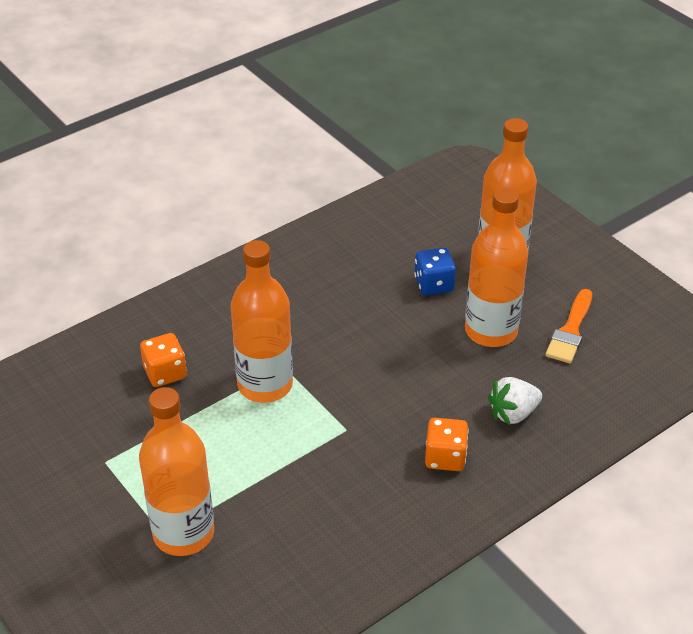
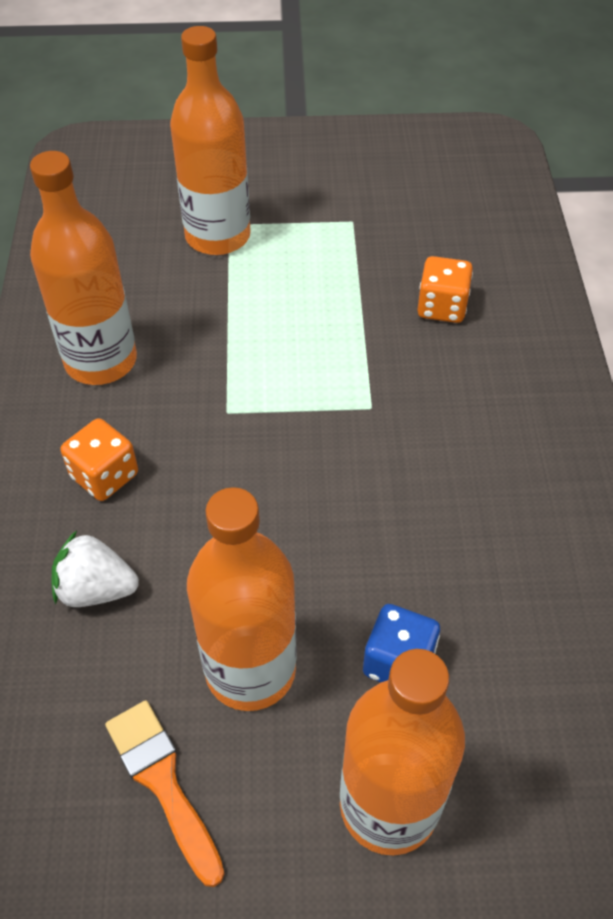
camera: 125 degrees right, 10 degrees up
orange bottle [230,240,293,403] -> orange bottle moved to [30,151,137,385]
white strawberry [488,377,542,425] -> white strawberry turned 90 degrees counterclockwise [52,531,139,607]

